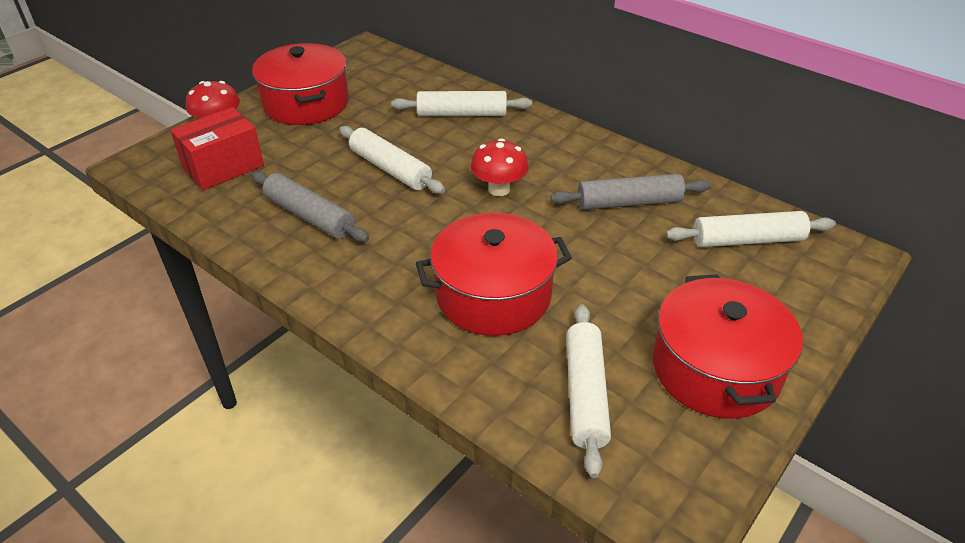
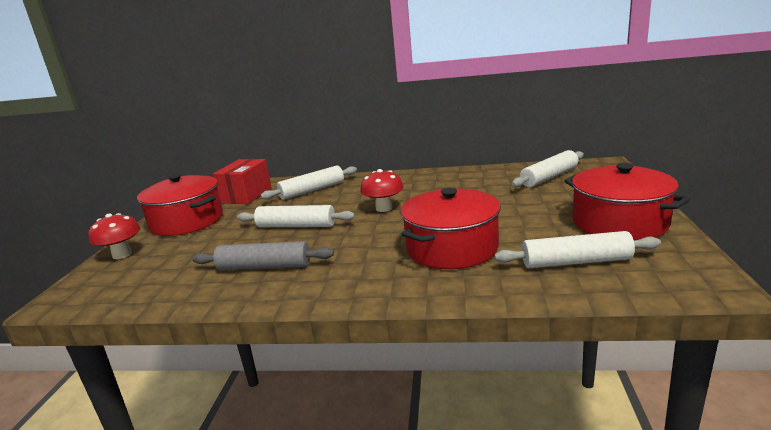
camera: 30 degrees left, 20 degrees down
red box [170,107,264,190] -> red box moved to [213,159,272,204]
grey rolling pin [550,174,711,210] -> none
white rolling pin [566,304,611,478] -> white rolling pin turned 60 degrees counterclockwise [494,231,661,268]

